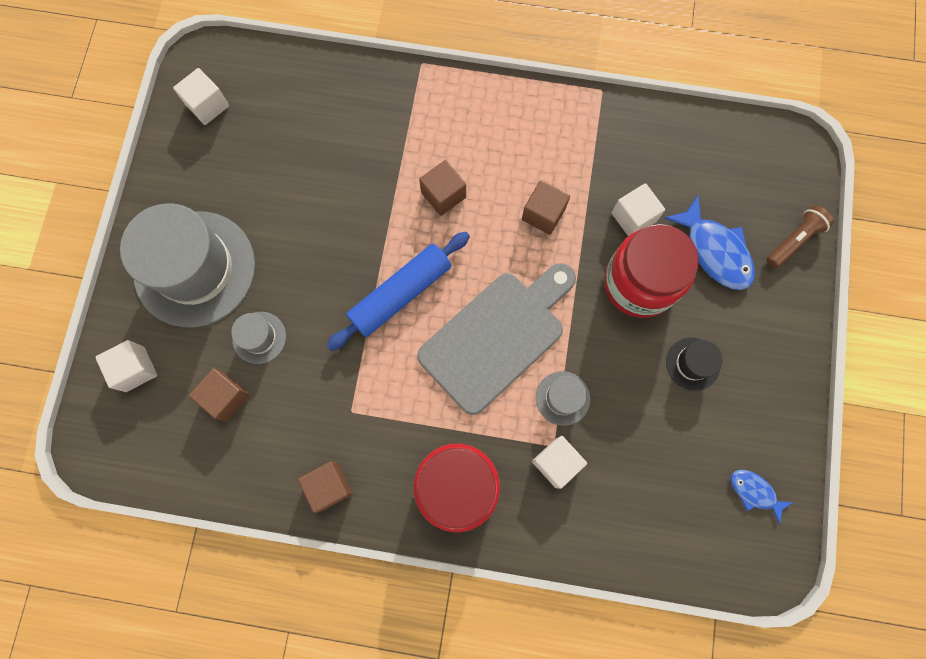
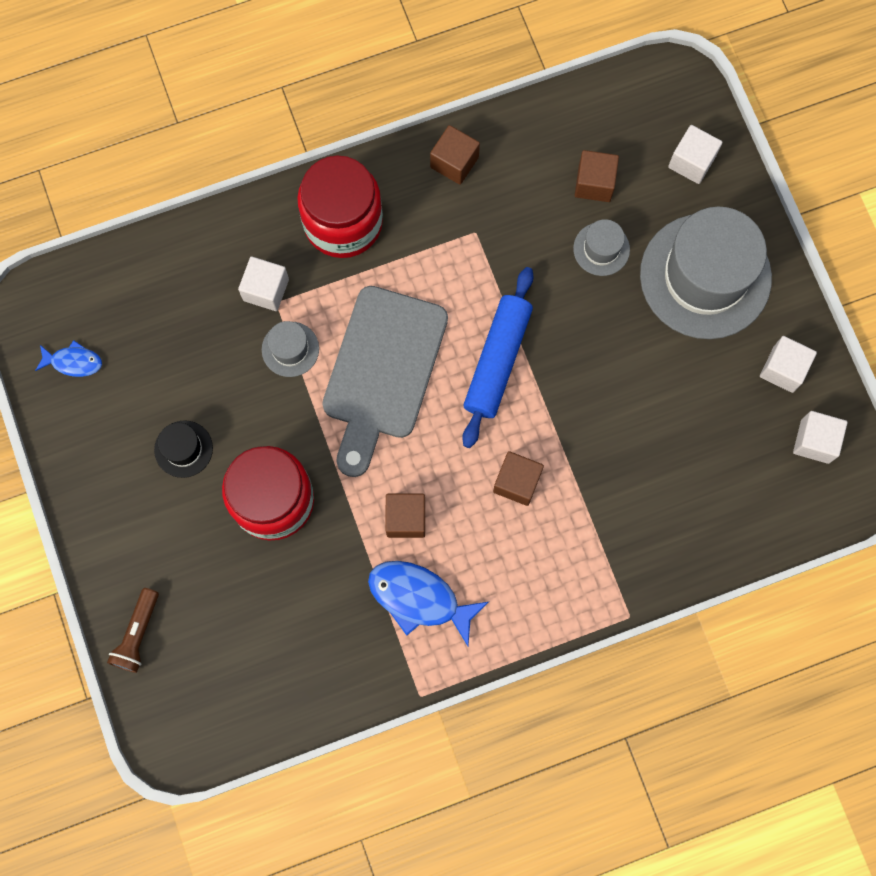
camera: 150 degrees right, 0 degrees up
white cube [611,183,665,236] -> white cube moved to [760,336,817,393]
blue fish [664,195,755,290] -> blue fish moved to [368,561,488,646]

